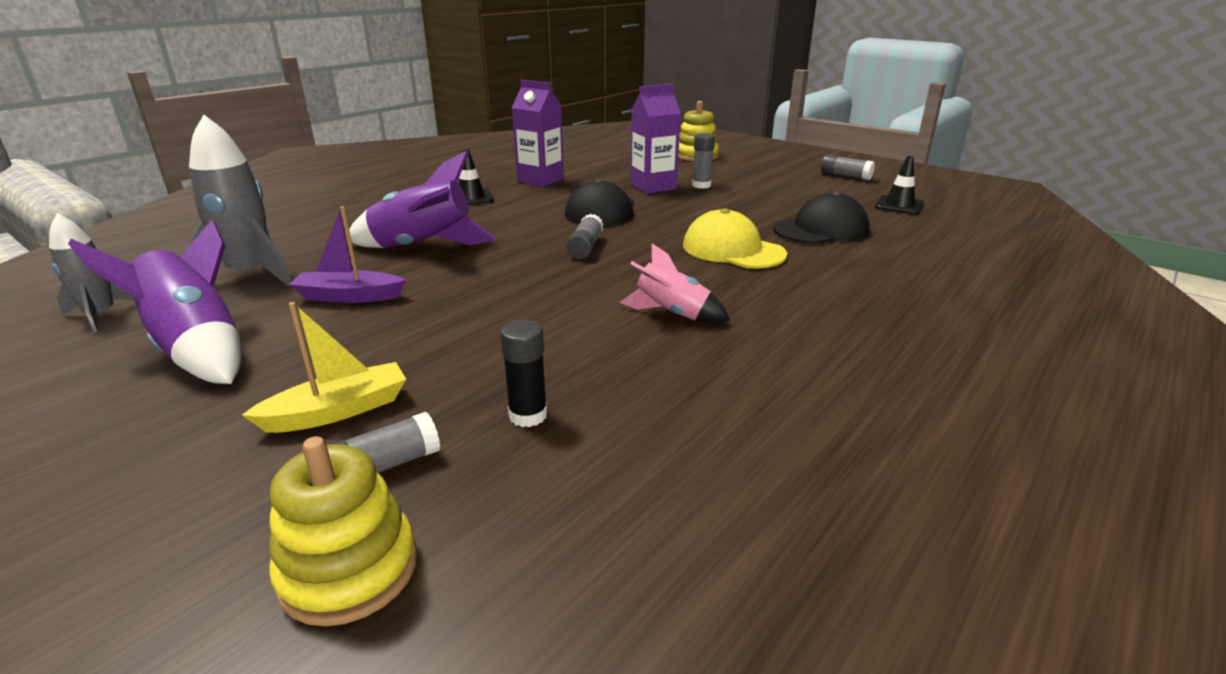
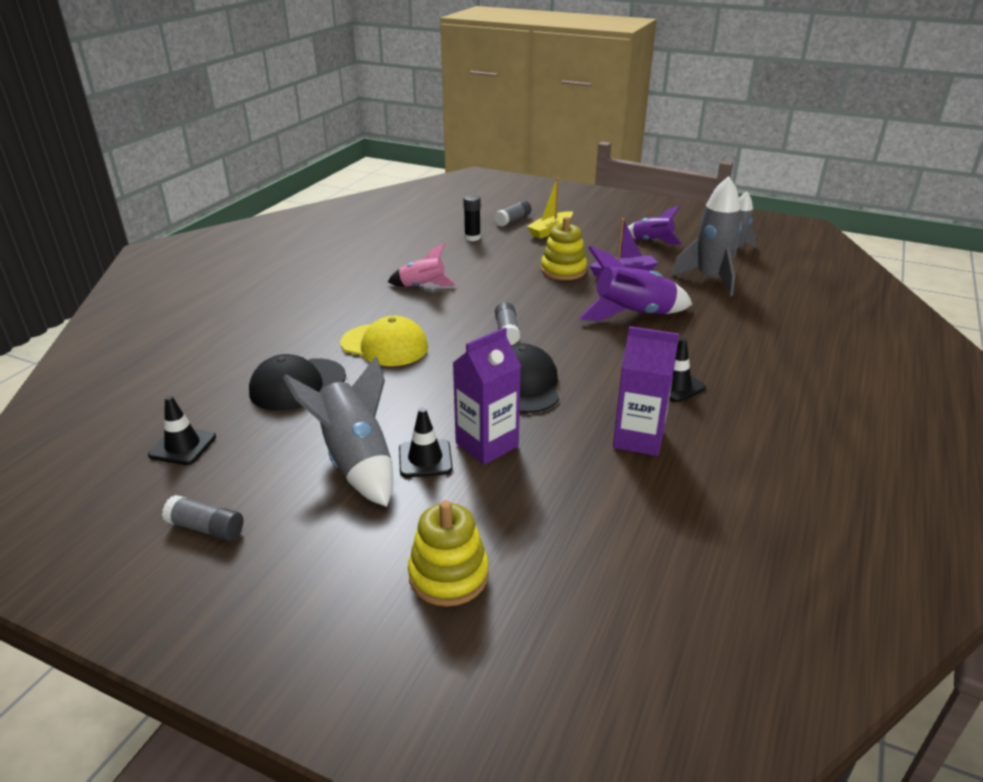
camera: 165 degrees right, 5 degrees up
purple rocket [68,220,241,384] -> purple rocket [628,206,682,245], size x0.61
yellow stacking toy [269,436,417,626] -> yellow stacking toy moved to [541,217,587,280]
grey glue stick [692,133,715,189] -> black traffic cone [399,408,453,478]
none -> grey rocket [283,356,393,507]

